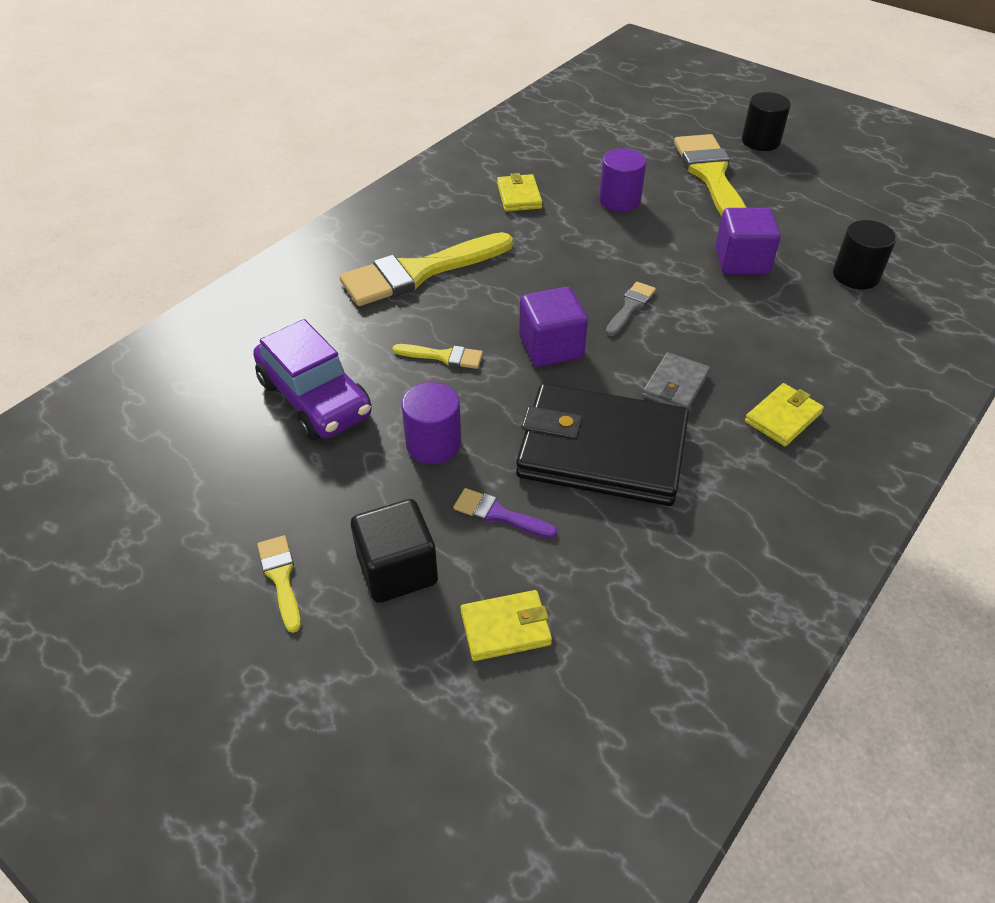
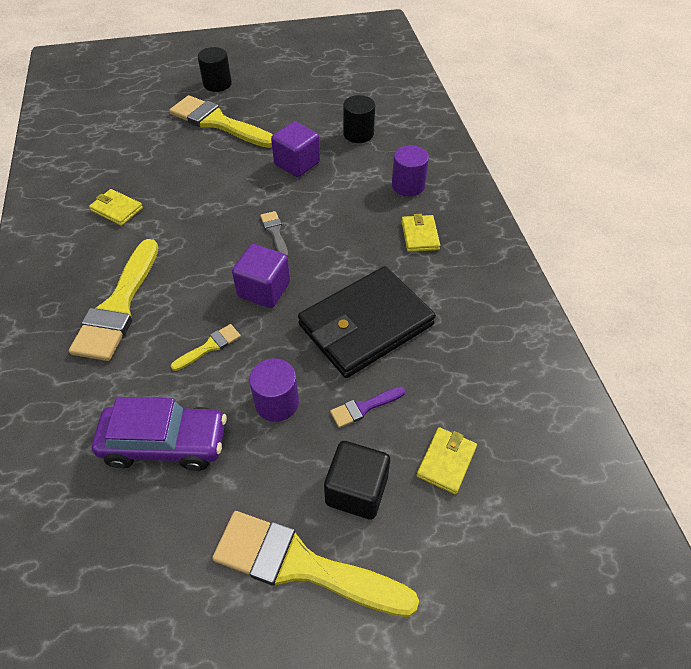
camera: 50 degrees left, 5 degrees up
yellow brush [257,535,301,633] -> yellow brush [212,511,419,617], size x2.21
purple cylinder [599,148,646,212] -> purple cylinder moved to [392,145,429,196]
grey wallet [642,352,710,410] -> none

